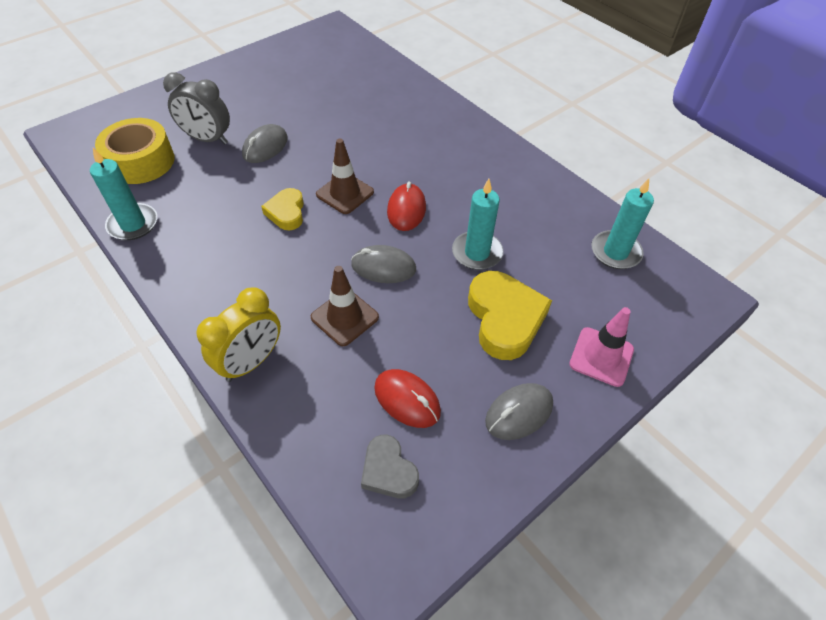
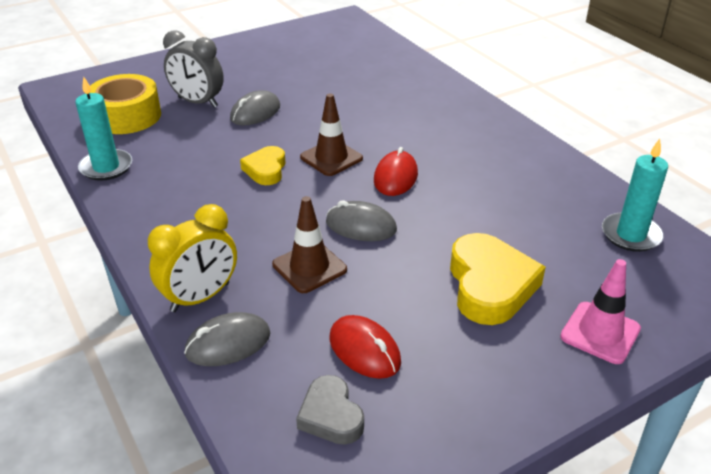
camera: 10 degrees right, 15 degrees down
turquoise candle [452,179,504,270] -> none
grey mouse [485,383,553,440] -> grey mouse moved to [184,312,270,366]

